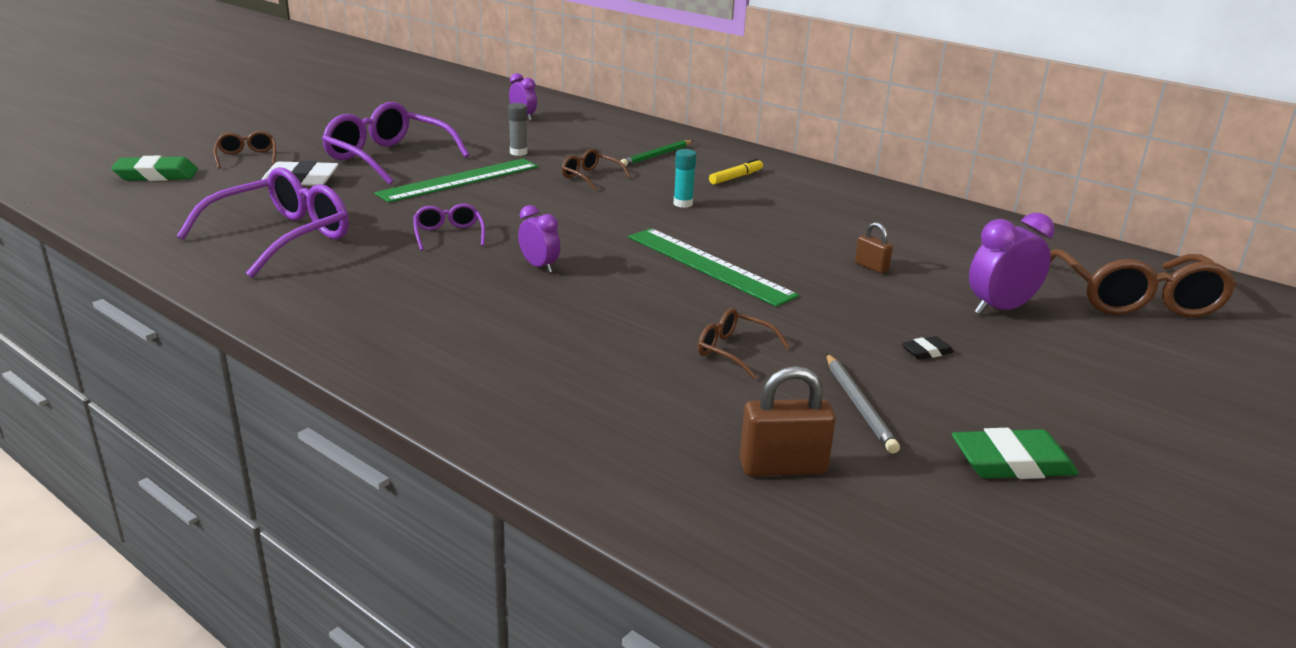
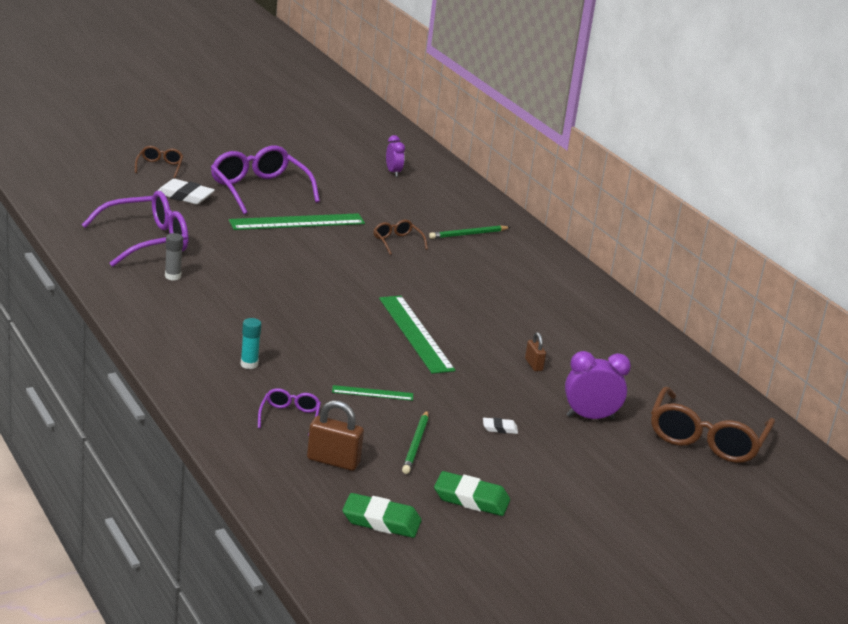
camera: 20 degrees right, 0 degrees up
green eraser [111,156,198,181] -> green eraser moved to [342,493,422,538]
purple glasses [413,203,485,251] -> purple glasses moved to [258,388,321,436]
grey glue stick [508,103,528,156] -> grey glue stick moved to [165,233,183,280]
purple clock [518,205,560,273] -> none
turquoise glue stick [674,149,696,208] -> turquoise glue stick moved to [240,318,261,369]
brown glasses [698,308,790,379] -> green ruler [332,385,413,401]
yellow marker [709,158,763,185] -> none
grey pencil [826,353,900,454] -> green pencil [402,410,429,474]
black eraser [901,336,954,360] -> white eraser [483,418,518,434]

